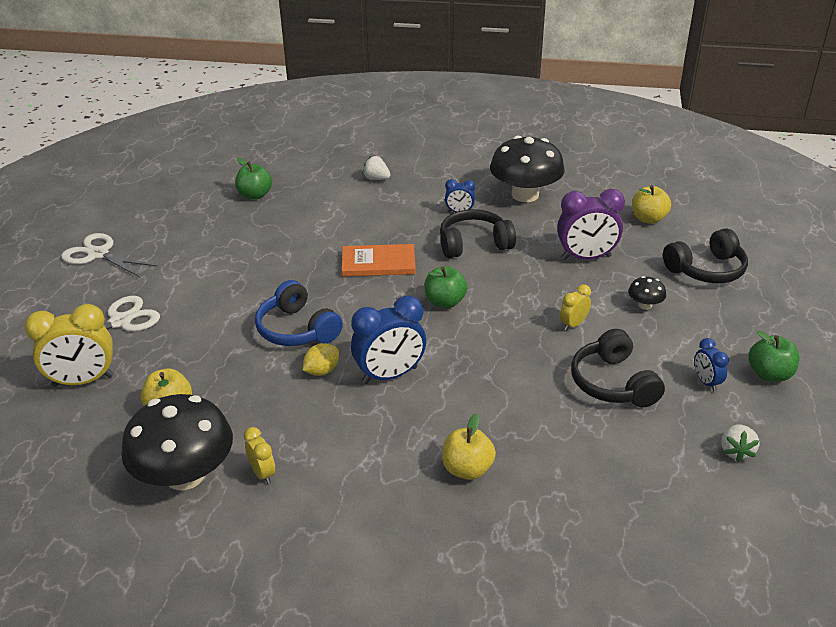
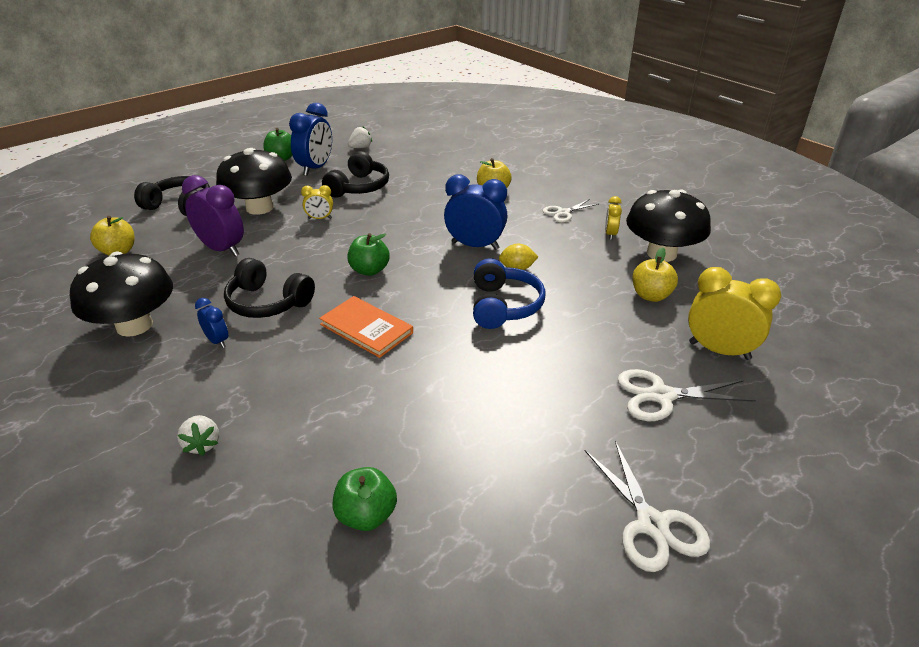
camera: 140 degrees left, 0 degrees up
black mushroom [628,276,666,310] -> black mushroom [216,148,292,215], size x2.34
blue clock [694,338,729,392] -> blue clock [289,103,332,176], size x1.93
none -> white scissors [542,199,599,222]

